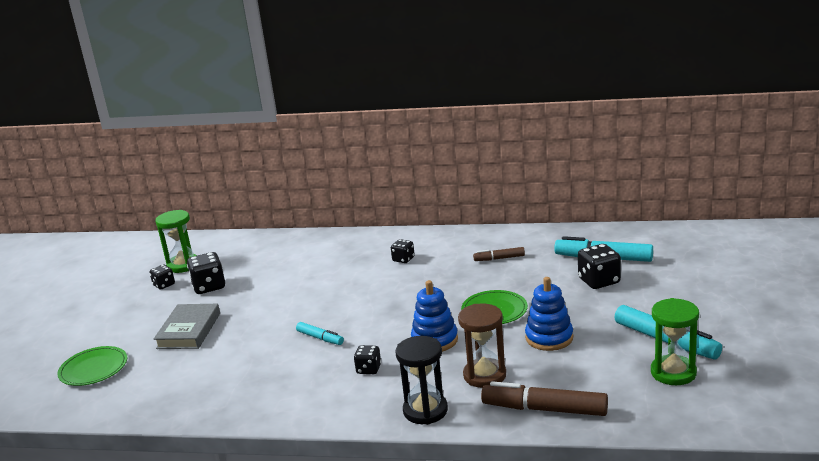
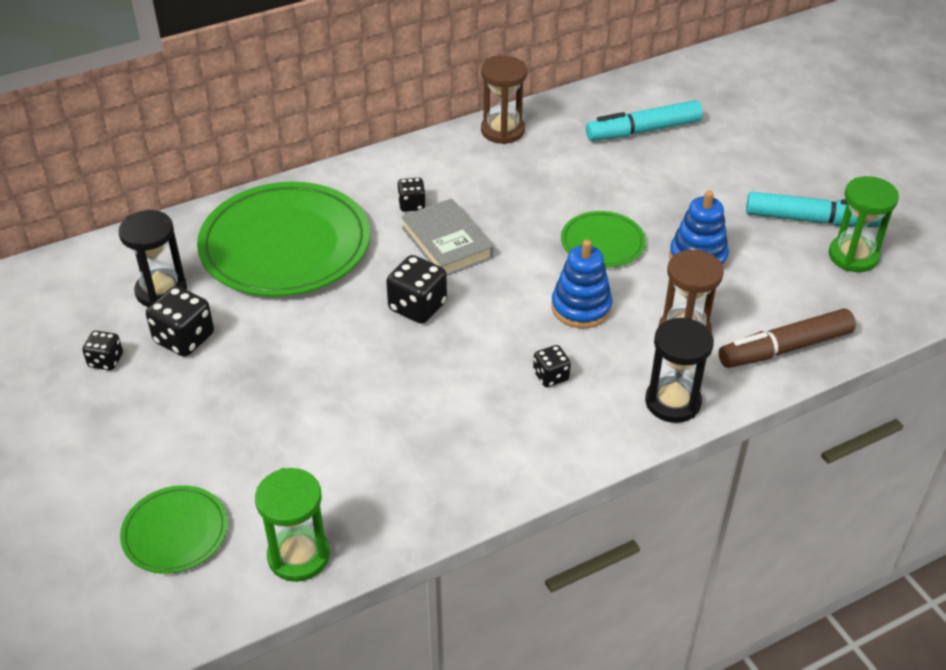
camera: 40 degrees left, 20 degrees up
grey book [154,304,220,349] -> grey book moved to [401,198,494,276]
green hourglass [155,210,197,273] -> green hourglass moved to [255,468,330,582]
turquoise marker [296,322,344,345] -> none
brown marker [473,247,525,261] -> none
black dice [578,244,621,289] -> black dice moved to [386,255,447,324]
none -> black hourglass [118,210,187,307]
none -> green plate [197,182,370,296]
none -> brown hourglass [481,56,527,144]

